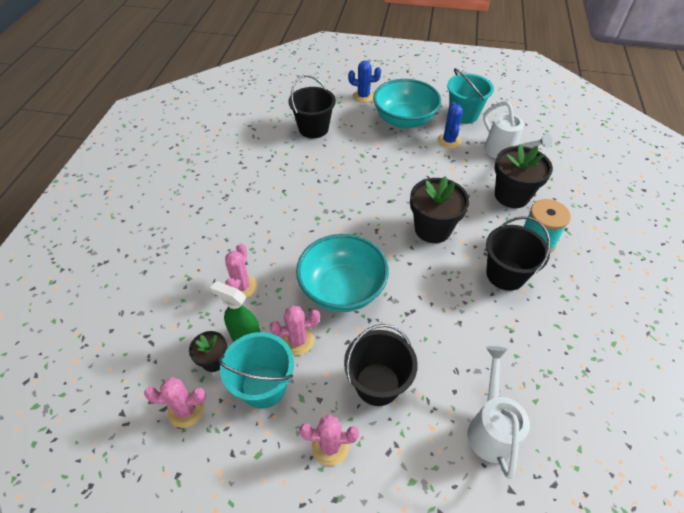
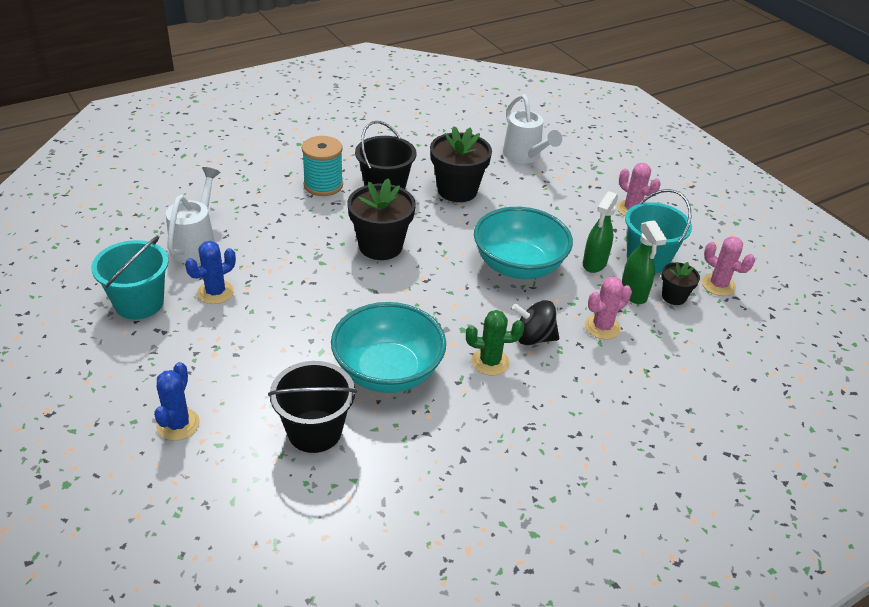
camera: 135 degrees left, 10 degrees down
pink cactus [270,305,320,355] -> green spray bottle [583,191,618,273]
black bucket [344,324,418,406] -> none
blue cactus [348,60,381,103] -> blue cactus turned 45 degrees clockwise [154,362,200,441]
turquoise bowl [373,79,441,129] -> turquoise bowl moved to [331,302,446,393]
white watering can [467,346,530,478] -> white watering can turned 75 degrees counterclockwise [503,94,562,163]
black flower pot [495,144,553,208] -> black flower pot moved to [430,126,492,202]
none -> green cactus [466,310,524,376]
none -> black spinning top [512,300,559,345]

